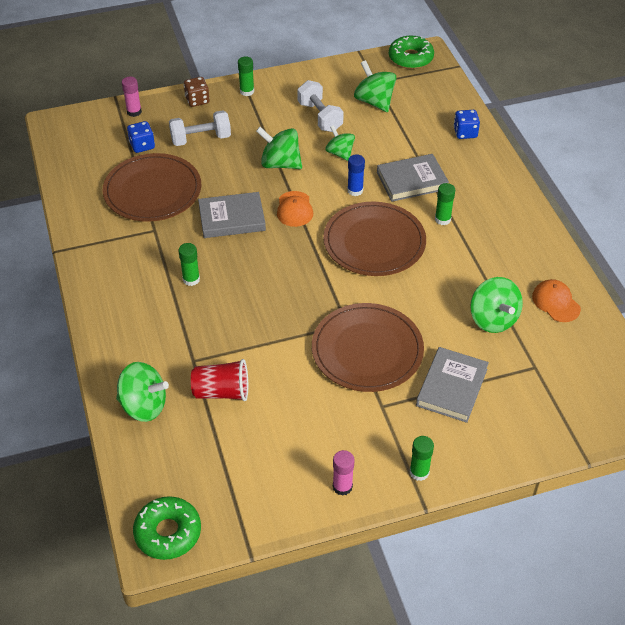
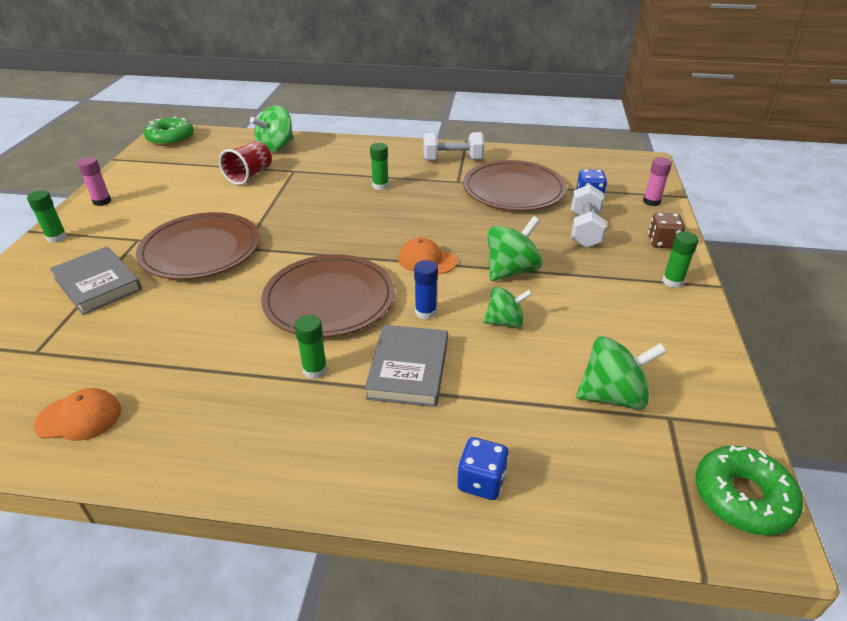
camera: 115 degrees right, 10 degrees down
grey book [198,192,266,238] -> none
white dumbbell [297,80,344,132] -> white dumbbell moved to [424,132,484,161]
green spinning top [470,277,523,333] -> none

